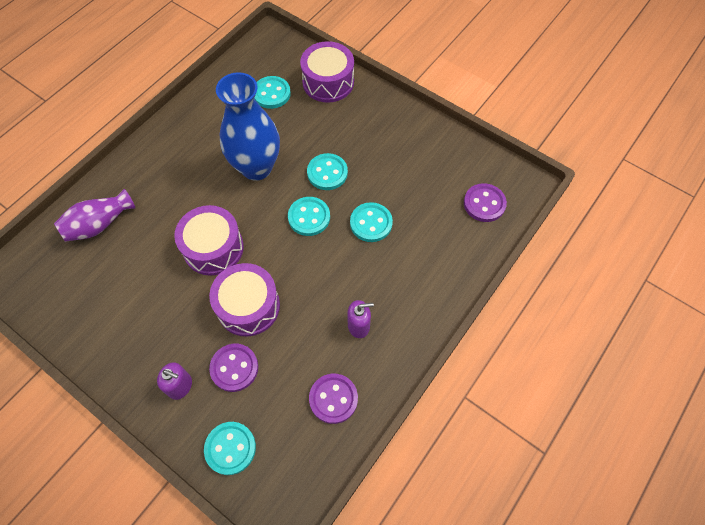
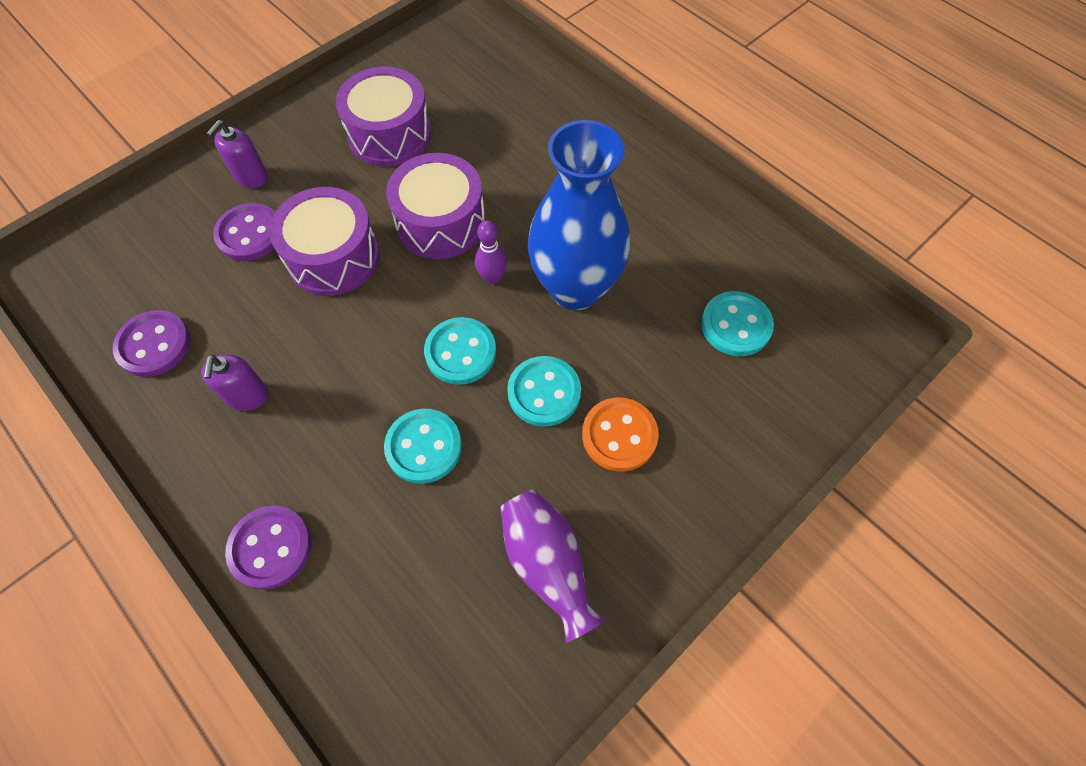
camera: 100 degrees right, 0 degrees up
purple vase [54,189,135,242] -> purple vase moved to [500,489,606,643]
turquoise button [204,422,256,475] -> none
purple drum [300,41,354,103] -> purple drum moved to [336,67,431,166]
purple button [464,183,507,222] -> purple button moved to [225,505,312,590]
none -> purple bowling pin [475,220,507,284]
none -> orange button [582,397,659,472]

